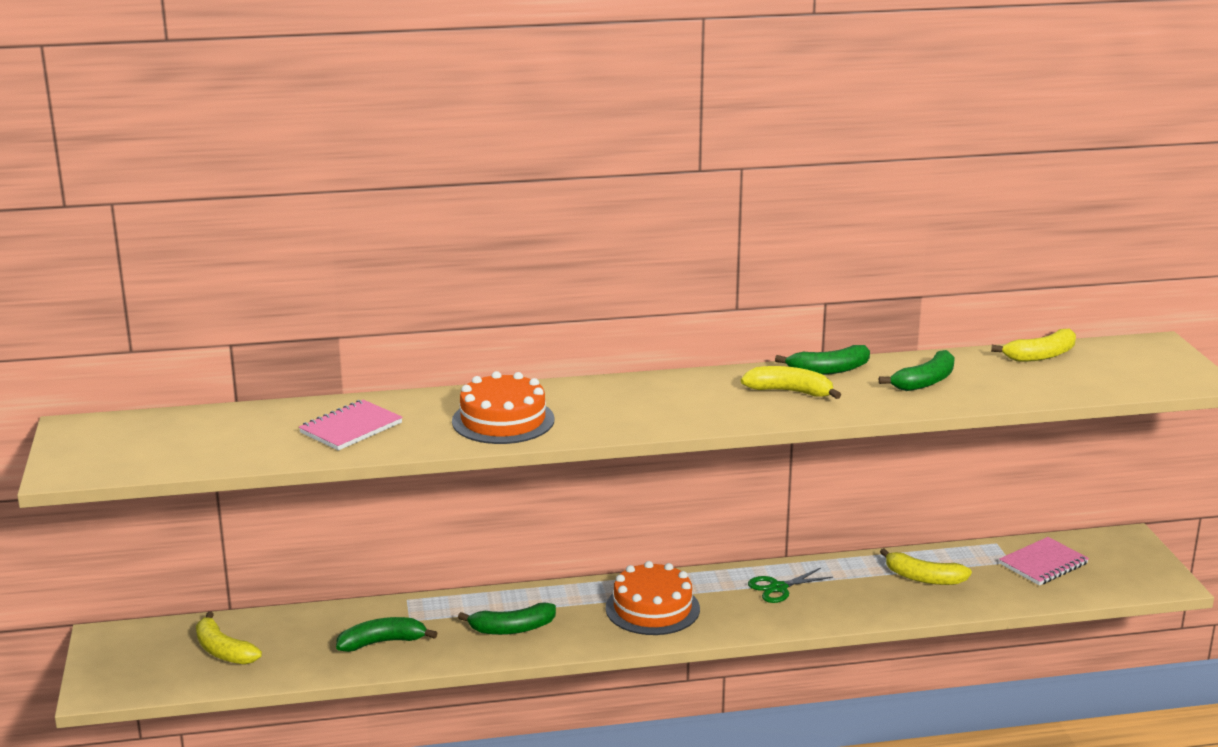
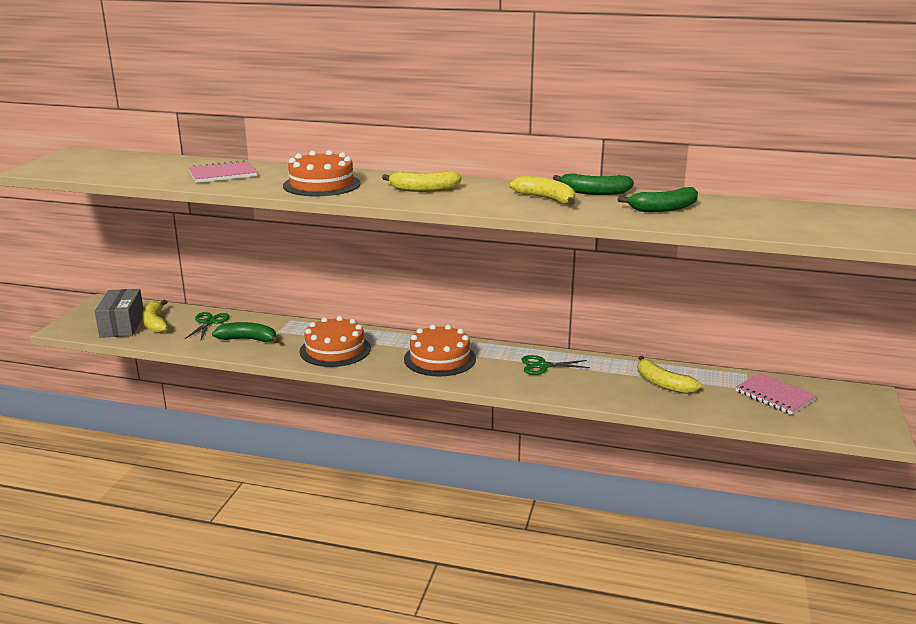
camera: 25 degrees right, 0 degrees up
green banana [458,602,556,635] -> orange cake [300,316,371,367]
yellow banana [991,329,1076,362] -> yellow banana moved to [382,171,462,192]
pink notebook [999,537,1089,586] -> pink notebook turned 60 degrees clockwise [736,373,817,415]
none -> grey box [94,289,143,338]
none -> green scissors [185,312,230,339]

